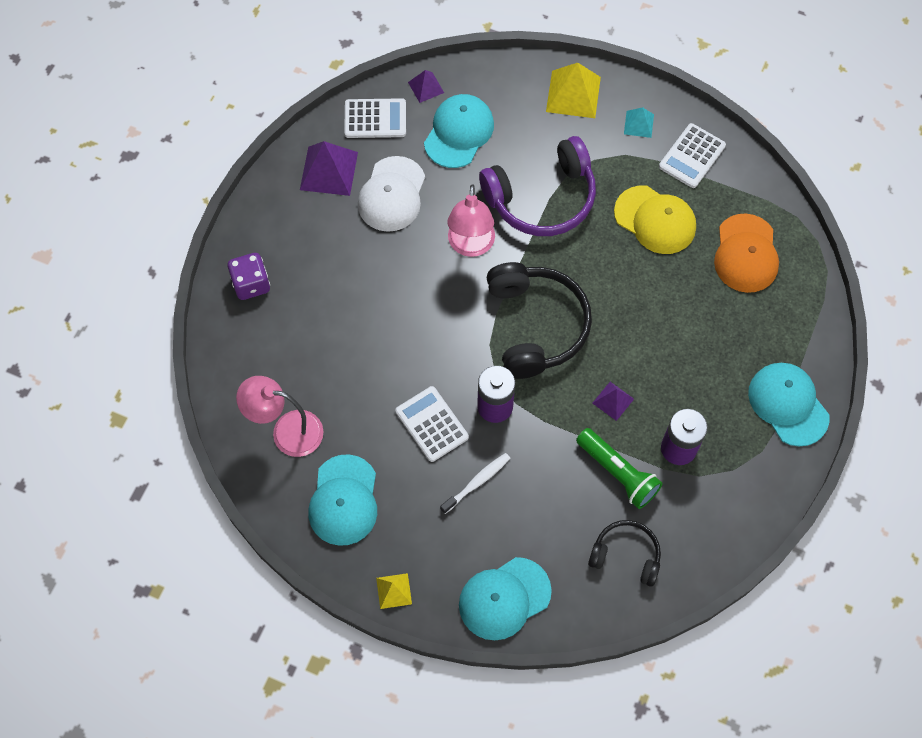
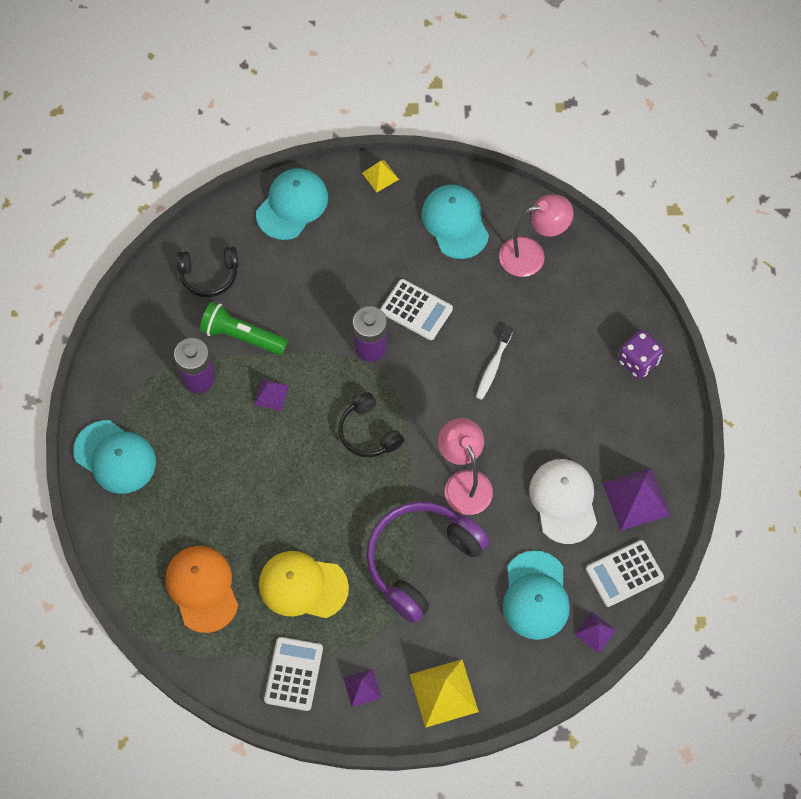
camera: 155 degrees right, 0 degrees up
white toothbrush [440,453,510,514] -> white toothbrush moved to [476,326,513,400]
black headphones [487,262,592,379] -> black headphones [338,392,404,457], size x0.57
turquoise pyramid [624,107,654,138] -> purple pyramid [343,669,381,707]

